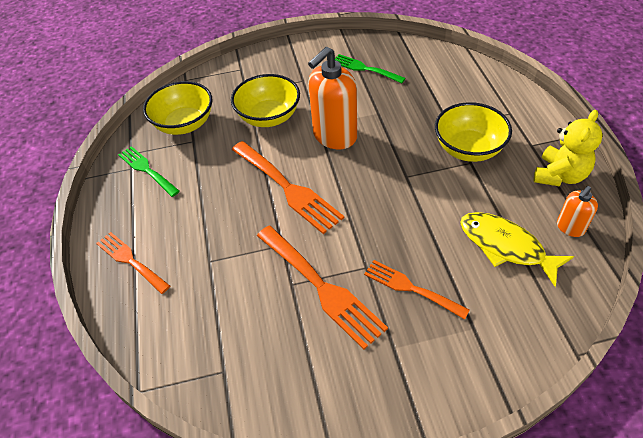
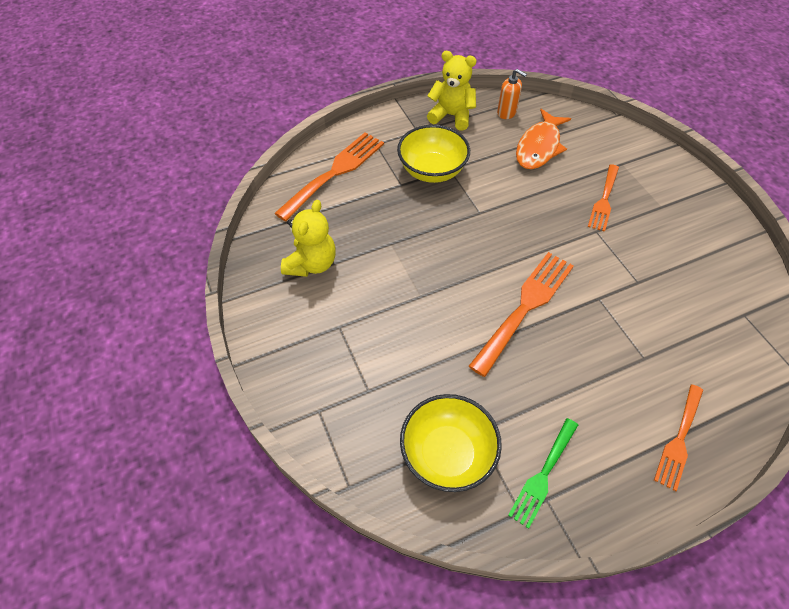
camera: 105 degrees left, 5 degrees up
yellow bowl [231,74,300,127] -> none
orange fork [257,226,388,350] -> orange fork moved to [274,132,384,221]
orange soap dispenser [308,47,357,149] -> none
green fork [335,54,406,83] -> yellow teddy bear [281,200,336,277]
yellow fish [460,212,574,287] -> orange fish [516,109,571,169]

